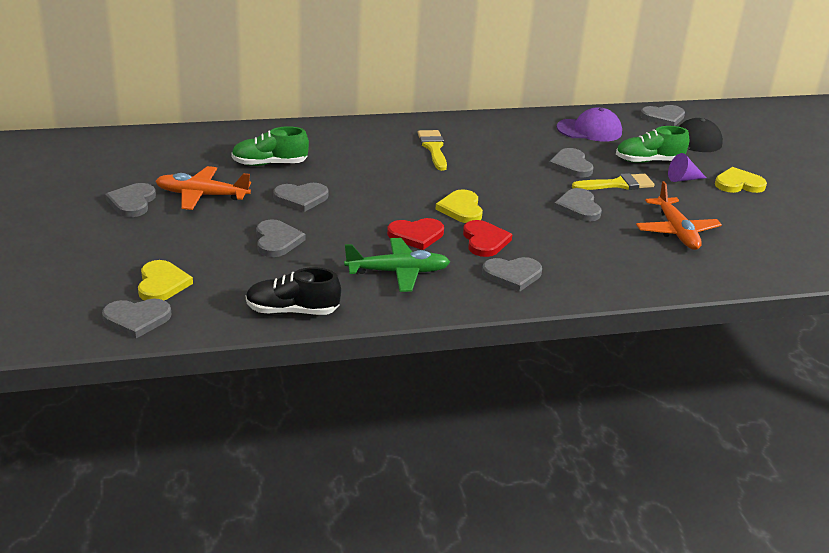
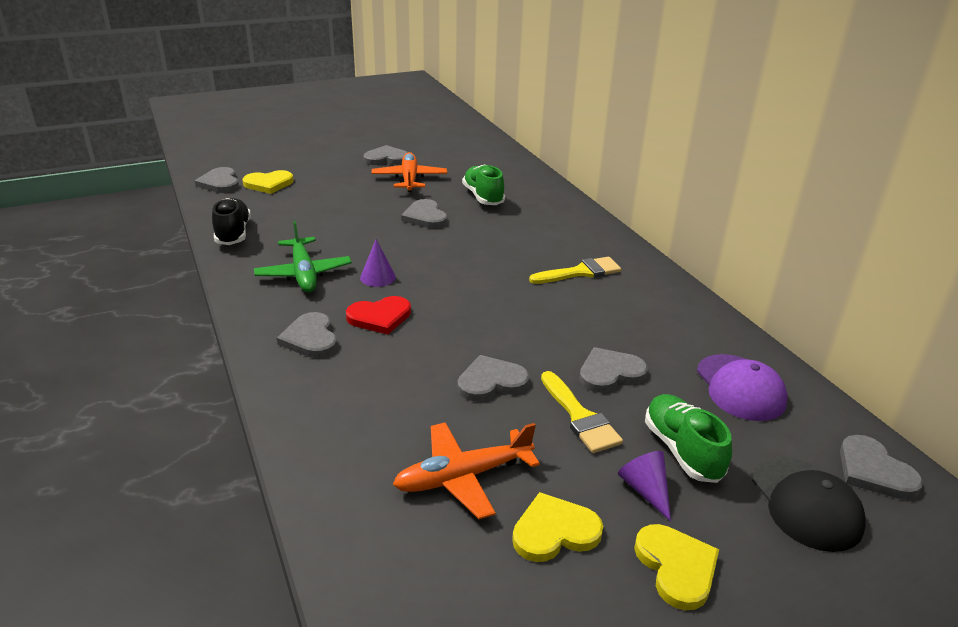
camera: 80 degrees right, 0 degrees up
grey heart [256,219,305,257] -> none
red heart [387,218,444,250] -> purple cone [360,239,396,287]
yellow heart [435,189,483,223] -> yellow heart moved to [512,492,603,562]

